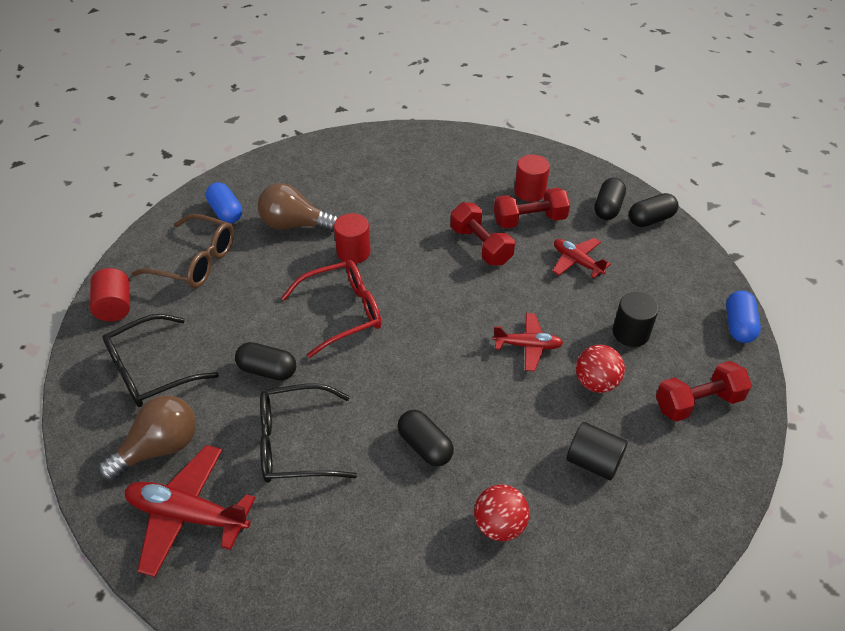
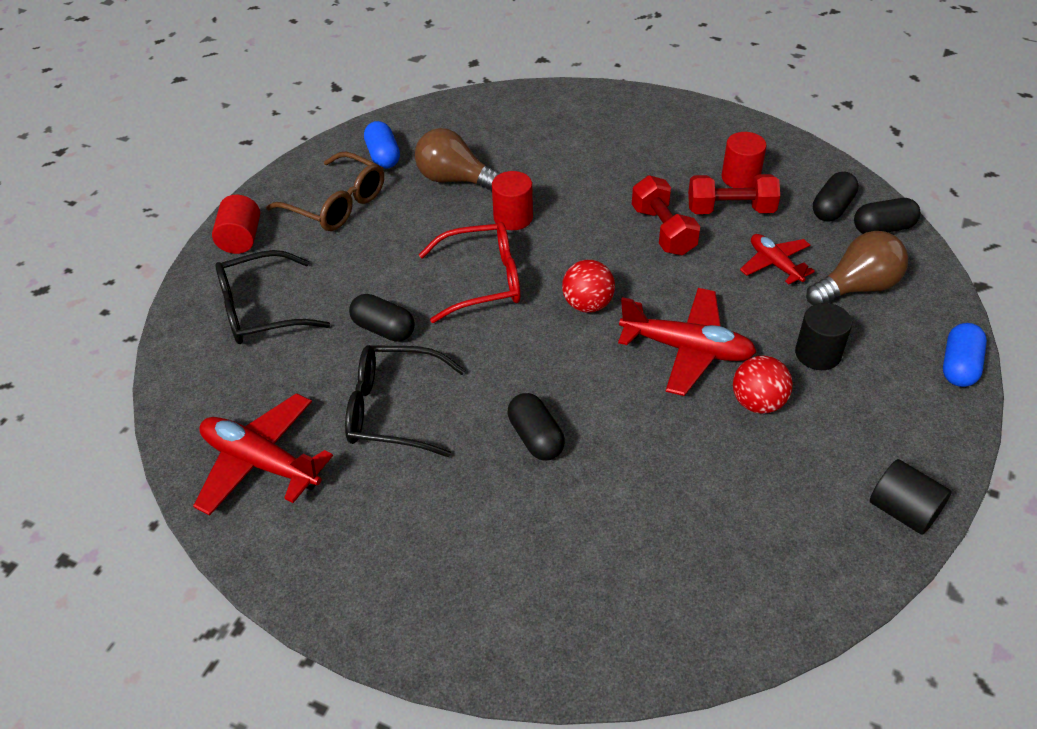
camera: 15 degrees right, 0 degrees up
brown light bulb [98,395,196,481] -> brown light bulb moved to [806,231,908,305]
red ball [474,484,529,541] -> red ball moved to [562,260,615,313]
red plane [493,313,563,371] -> red plane [618,288,756,396], size x1.64
black cylinder [566,422,628,480] -> black cylinder moved to [870,459,952,535]
red dumbbell [656,361,752,422] -> none

